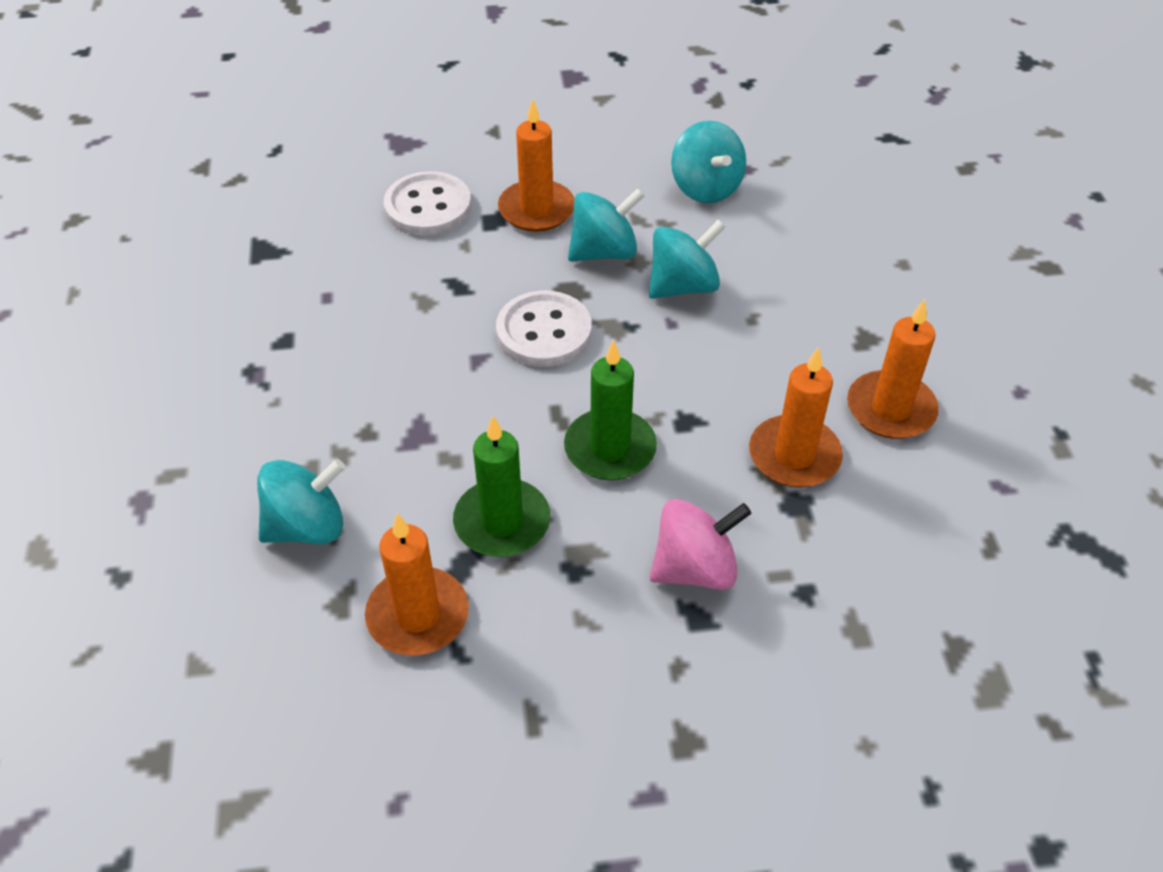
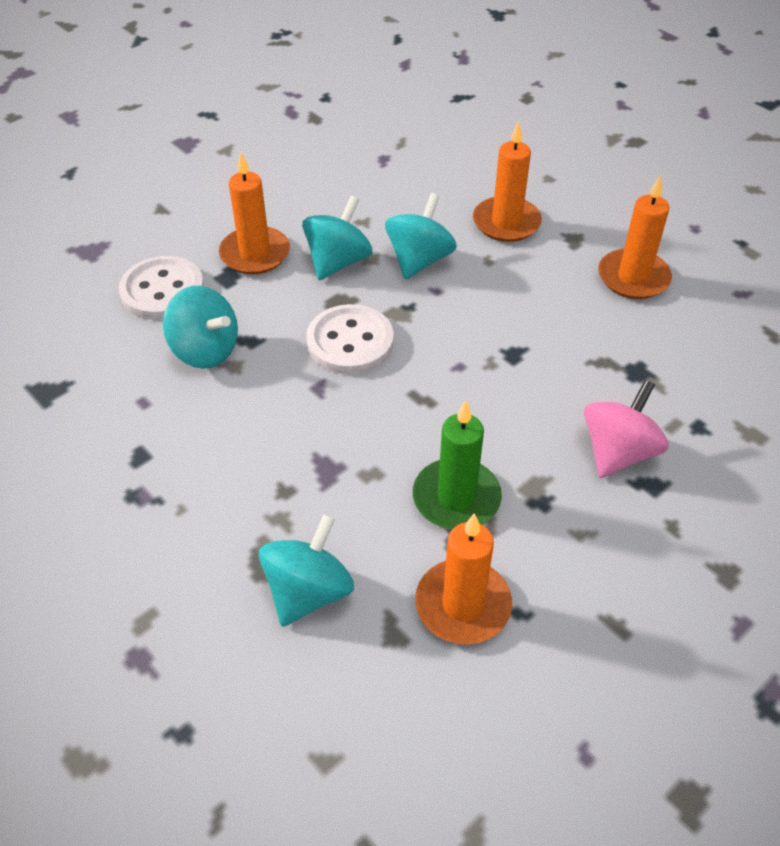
camera: 35 degrees left, 0 degrees up
green candle [564,340,657,480] -> none
turquoise spinning top [671,121,746,203] -> turquoise spinning top moved to [163,286,238,369]
orange candle [749,347,843,488] -> orange candle moved to [473,121,542,242]

